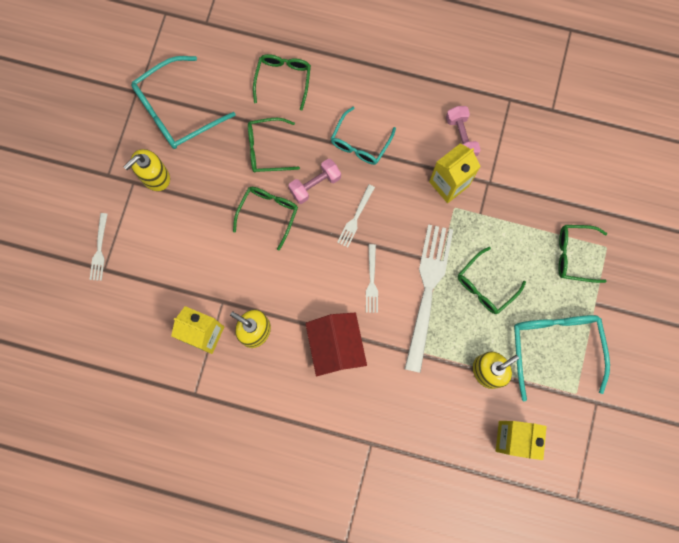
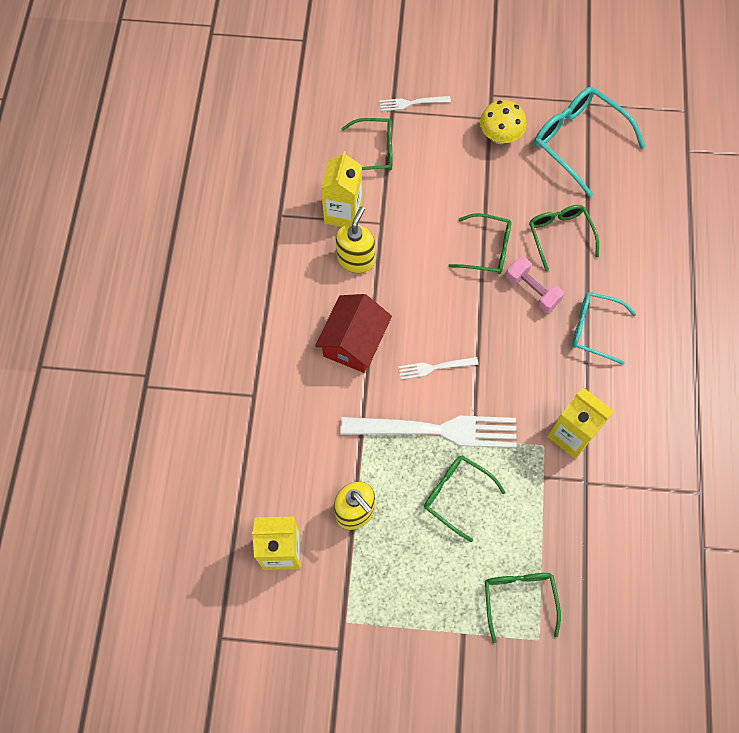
camera: 80 degrees right, 10 degrees down
yellow soap dispenser [124,149,170,191] -> yellow mushroom [480,100,527,144]
green glasses [253,54,311,111] -> green glasses moved to [341,118,392,170]
red house [305,313,367,376] -> red house turned 45 degrees counterclockwise [315,294,392,373]
white fork [337,184,375,248] -> none
pink dumbbell [446,106,481,156] -> none
turquoise glasses [514,315,610,401] -> none

